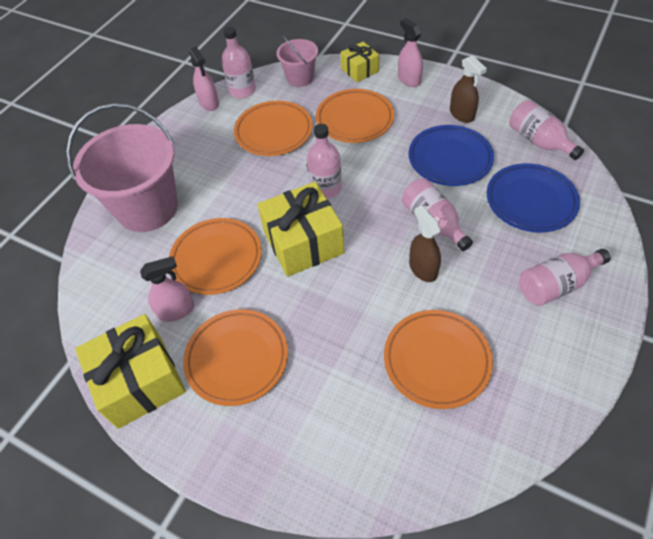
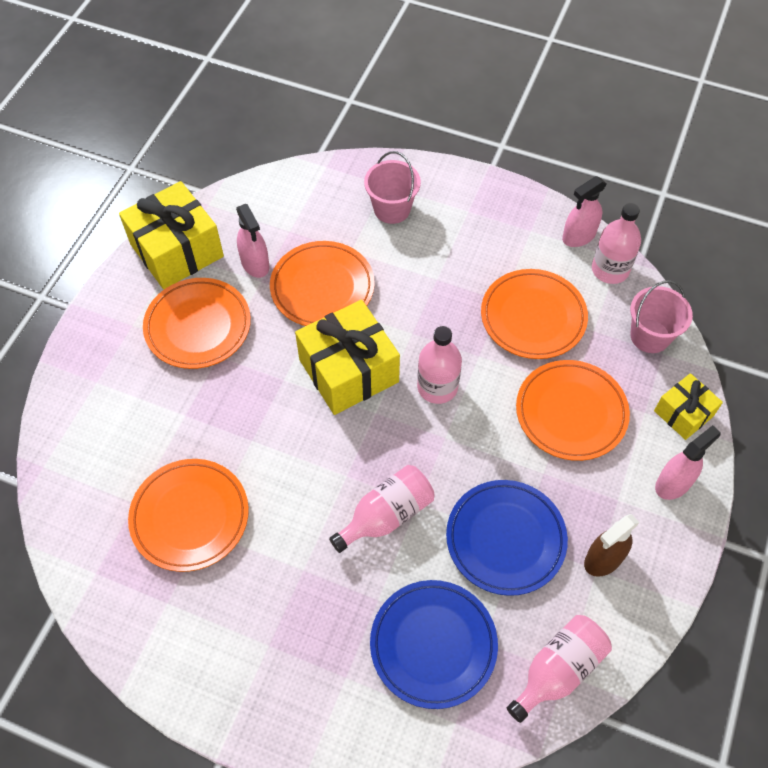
camera: 80 degrees right, 5 degrees up
pink bucket [67,103,178,232] -> pink bucket [364,151,421,224], size x0.52
brown spray bottle [409,206,441,282] -> none
pink bottle [519,249,611,306] -> none

